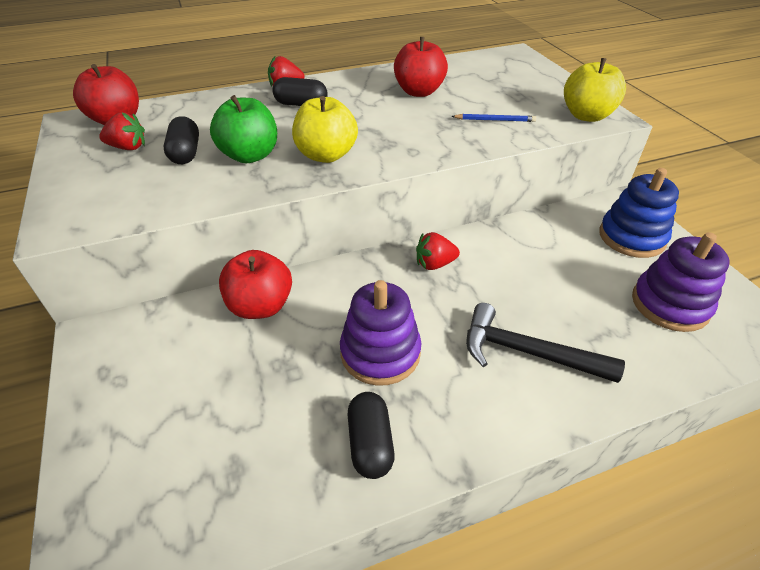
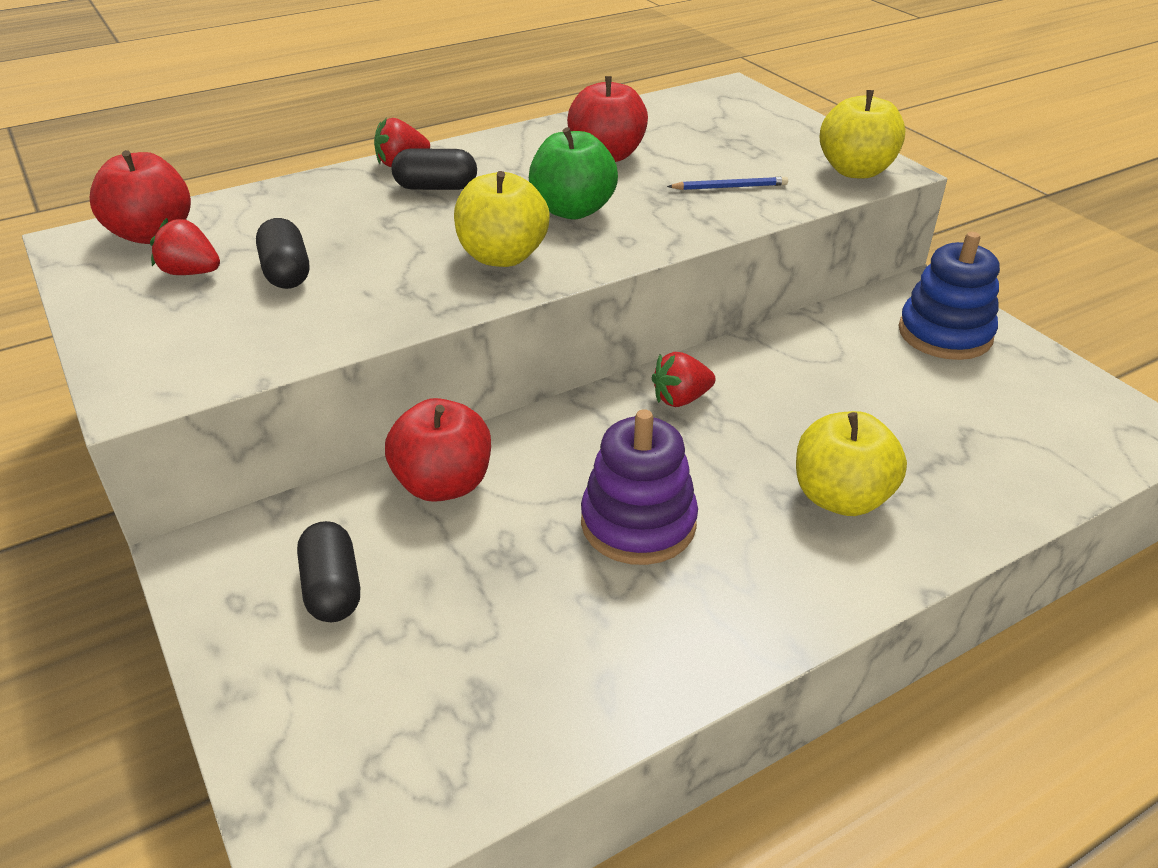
camera: 10 degrees left, 5 degrees down
red strawberry [99,113,145,150] -> red strawberry turned 150 degrees counterclockwise [150,218,220,275]
green apple [210,95,277,163] -> green apple moved to [529,127,618,220]
black capsule [348,392,395,479] -> black capsule moved to [297,521,360,622]
black hammer [466,303,625,383] -> yellow apple [796,411,907,516]
purple stacking toy [632,232,729,332] -> none

